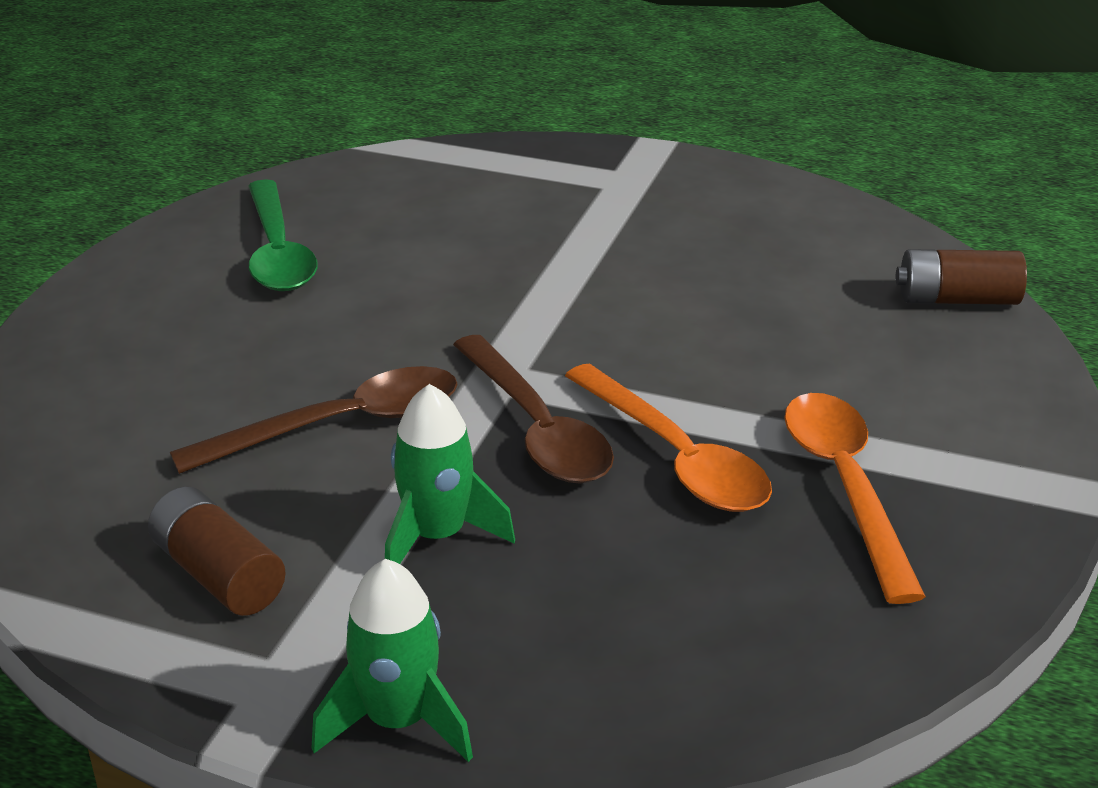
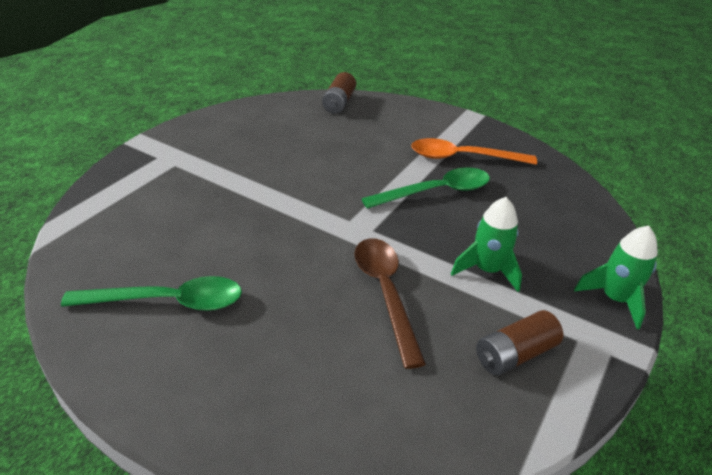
camera: 80 degrees left, 5 degrees up
brown spoon [453,335,614,483] -> none
orange spoon [565,364,772,512] -> green spoon [361,167,490,209]

